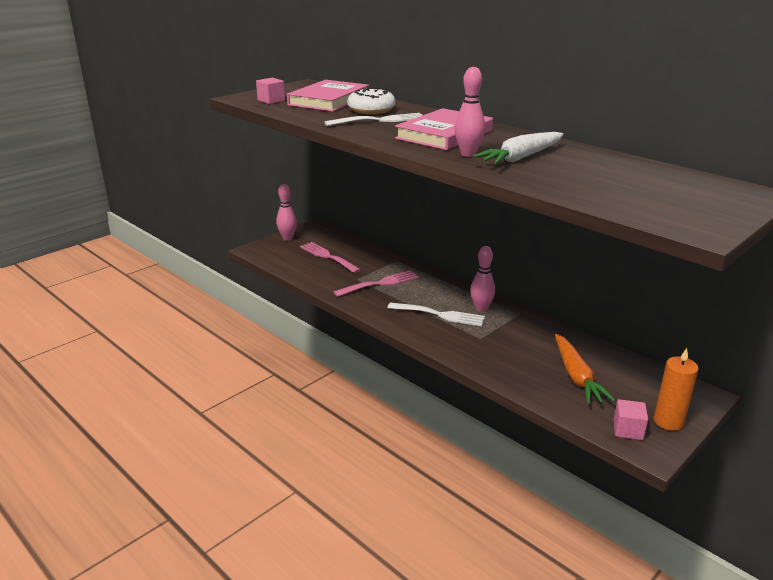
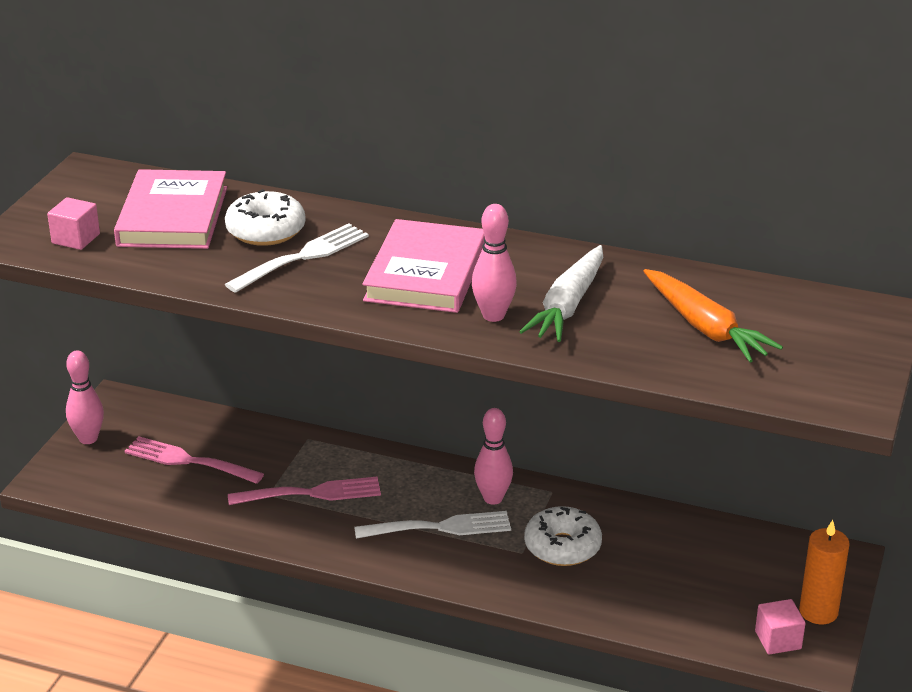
camera: 25 degrees left, 5 degrees up
pink fork [334,270,419,297] -> pink fork turned 45 degrees clockwise [228,476,381,505]
orange carrot [555,334,616,404] -> orange carrot moved to [643,269,783,362]
none -> white donut [524,506,602,566]

